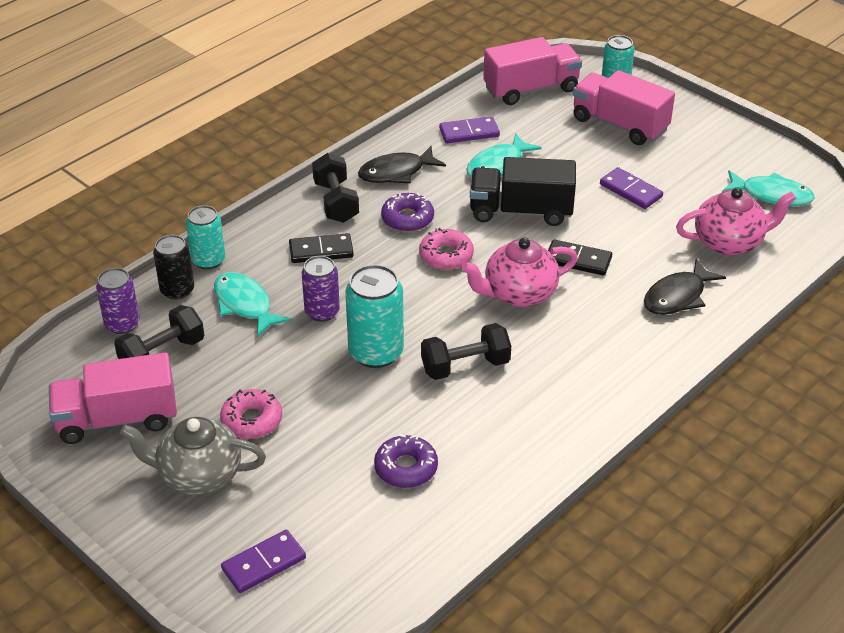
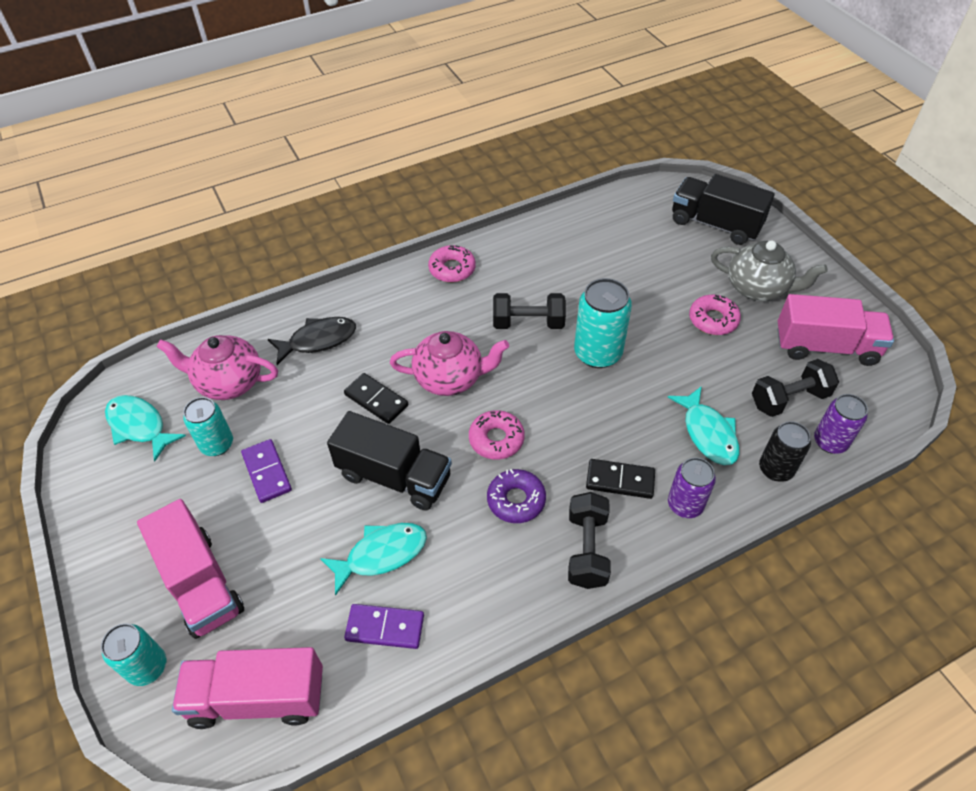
camera: 160 degrees left, 10 degrees up
turquoise can [186,205,225,269] -> turquoise can moved to [183,397,233,456]
purple domino [221,530,306,593] -> black truck [672,174,775,245]
purple can [302,256,340,322] -> purple can moved to [668,458,716,518]
black fish [358,146,446,183] -> none
purple donut [374,435,438,488] -> none
none -> pink donut [428,245,476,282]

